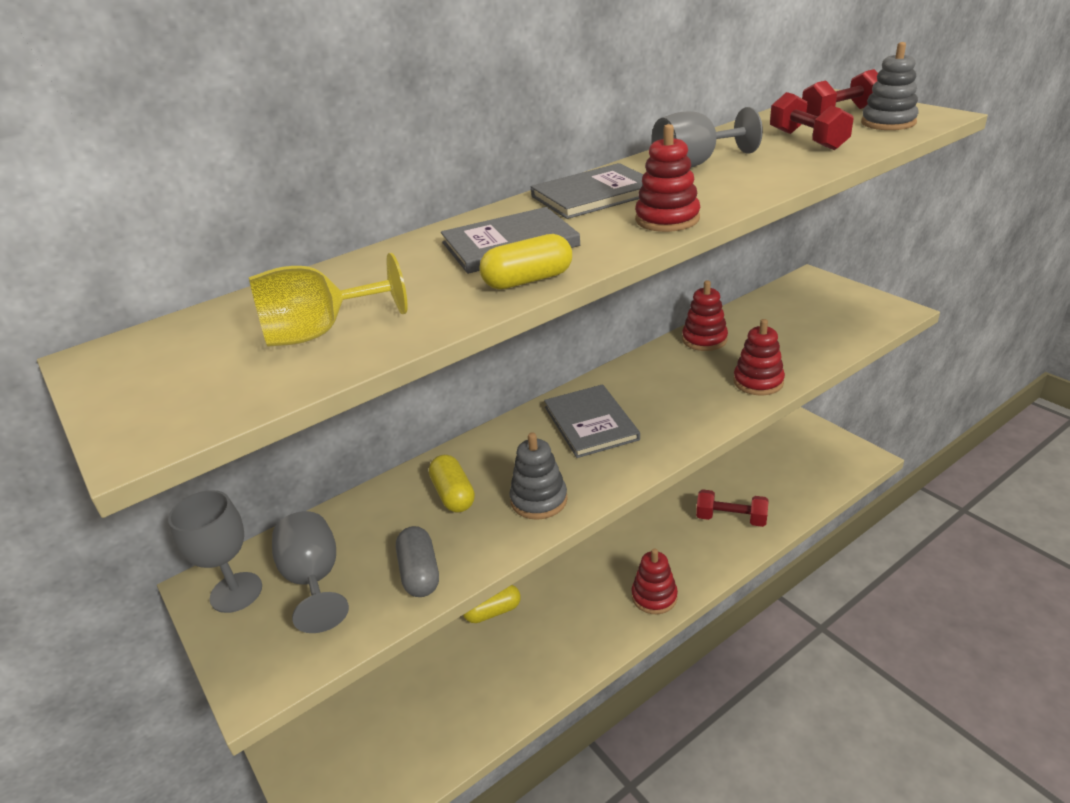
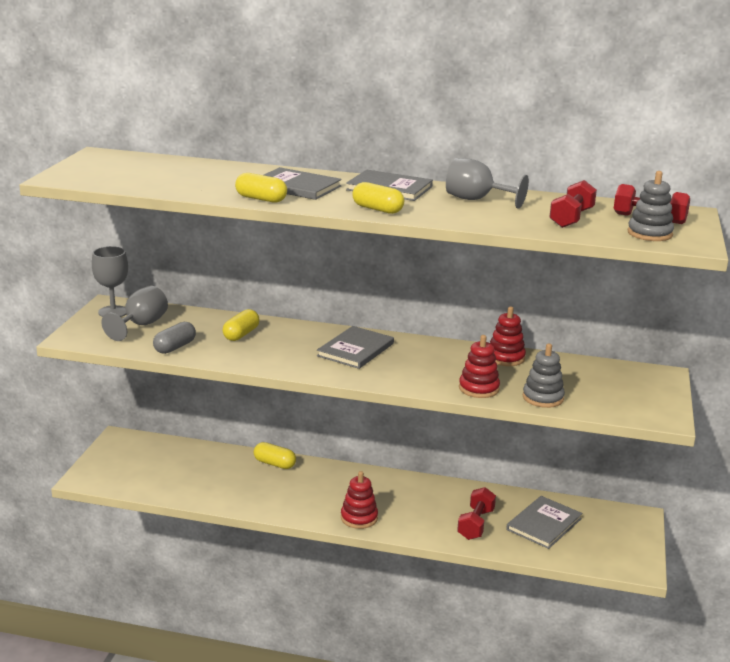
camera: 45 degrees right, 10 degrees down
yellow goblet [249,253,408,347] -> none
grey stacking toy [509,432,568,520] -> grey stacking toy moved to [523,344,565,408]
red stacking toy [635,124,700,232] -> yellow capsule [352,182,404,214]
red dumbbell [696,489,768,527] -> red dumbbell turned 45 degrees clockwise [457,487,496,540]
none -> grey book [506,496,582,549]

